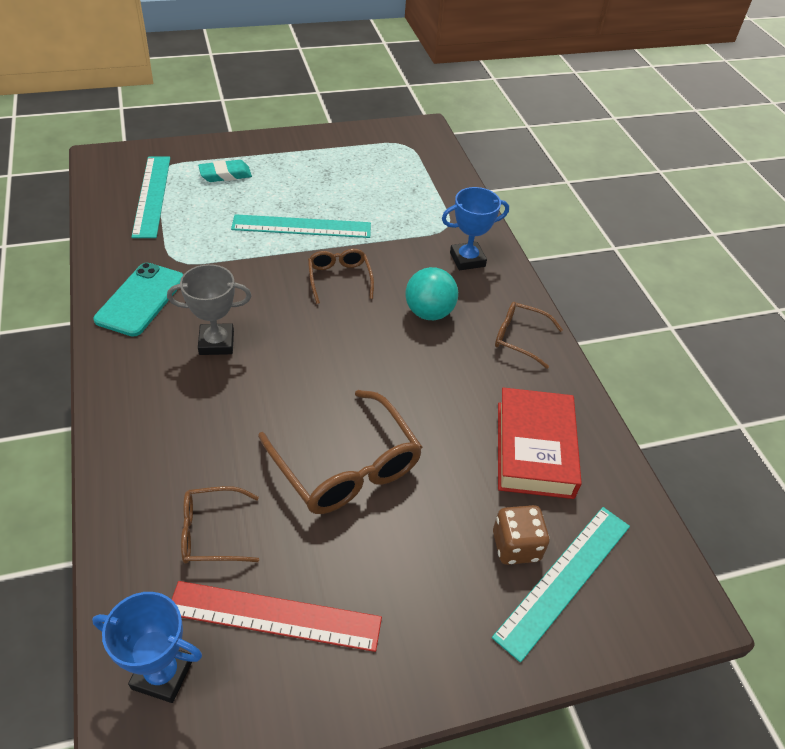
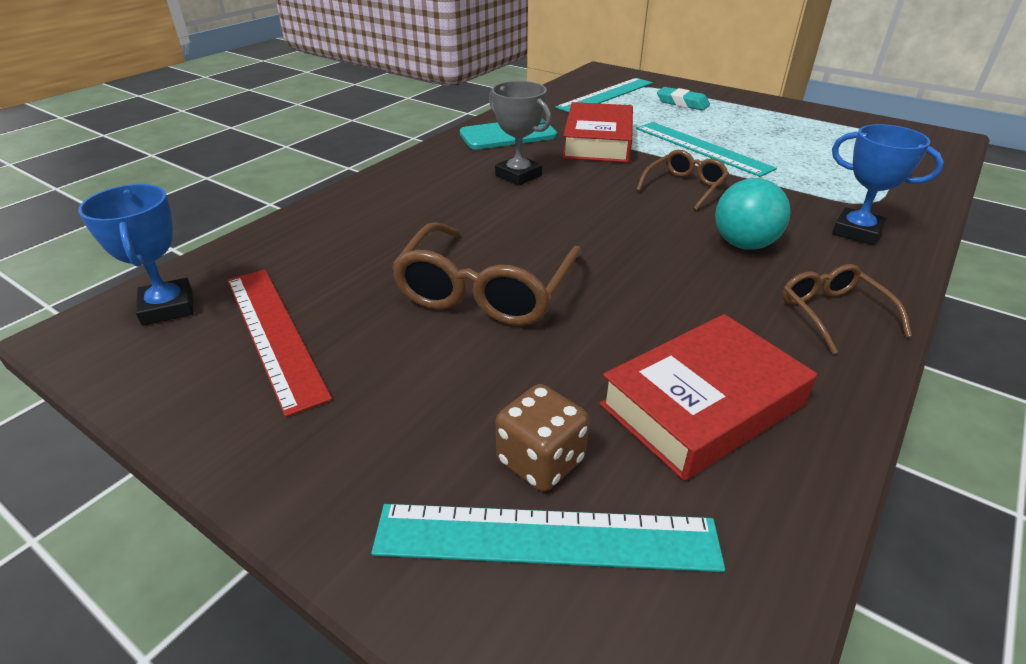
camera: 55 degrees right, 10 degrees down
brown glasses [181,486,259,564] -> none
none -> red book [562,102,633,163]

